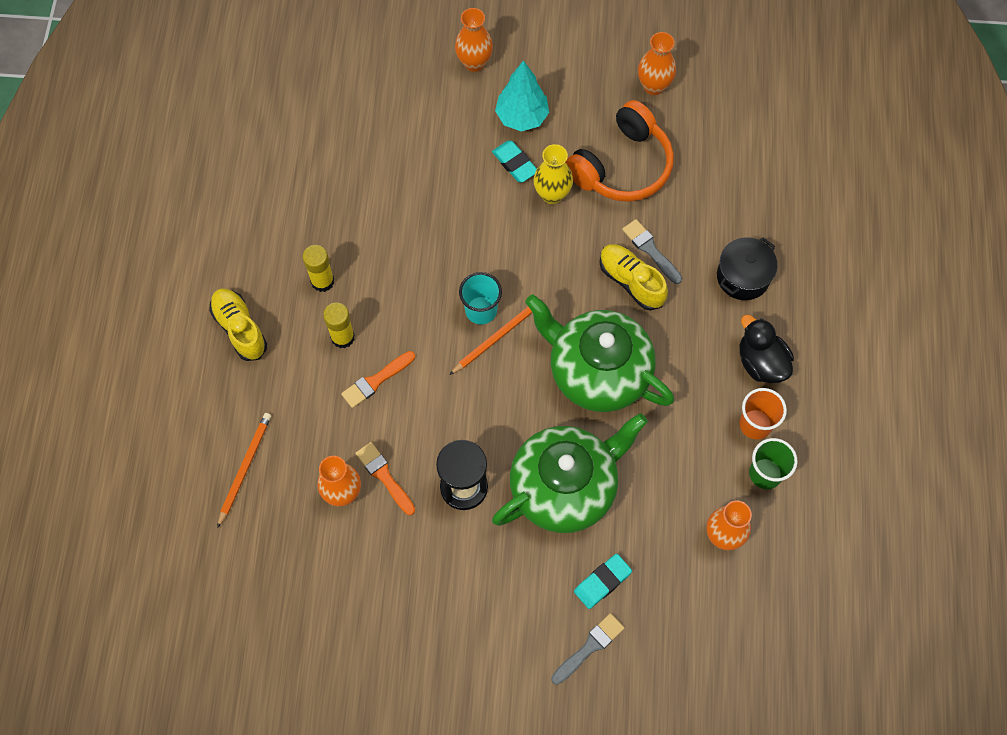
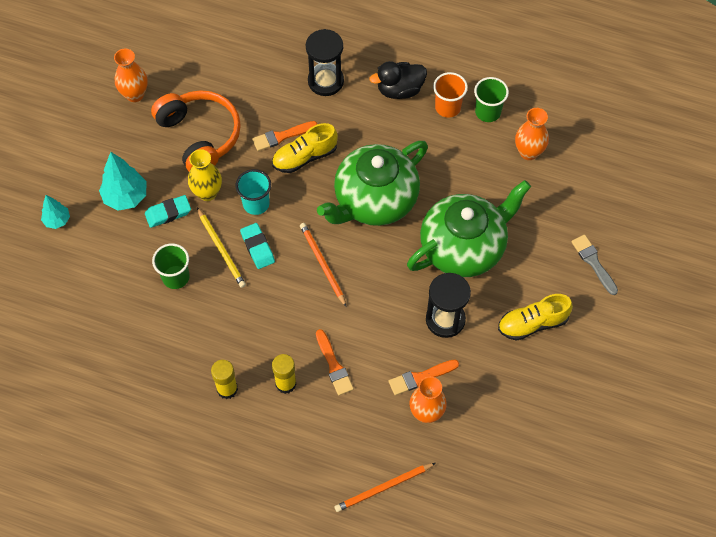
camera: 75 degrees left, 5 degrees down
yellow shoe [209,288,267,361] -> yellow shoe moved to [498,294,573,341]
orange pencil [217,413,271,528] -> orange pencil turned 60 degrees counterclockwise [334,463,436,512]
orange vase [455,8,493,72] -> turquoise tree [41,195,70,229]
turquoise cup [459,272,502,324] -> turquoise cup moved to [236,169,271,215]
green teapot [492,413,648,533] -> green teapot turned 75 degrees clockwise [407,180,531,277]
turquoise eraser [574,554,632,609] -> turquoise eraser moved to [240,223,275,269]
grey brush [622,219,682,284] -> orange brush [252,121,317,151]
black pot [717,237,777,300] -> black hourglass [306,29,344,96]
none -> green cup [152,243,189,289]
none -> yellow pencil [197,207,246,288]

